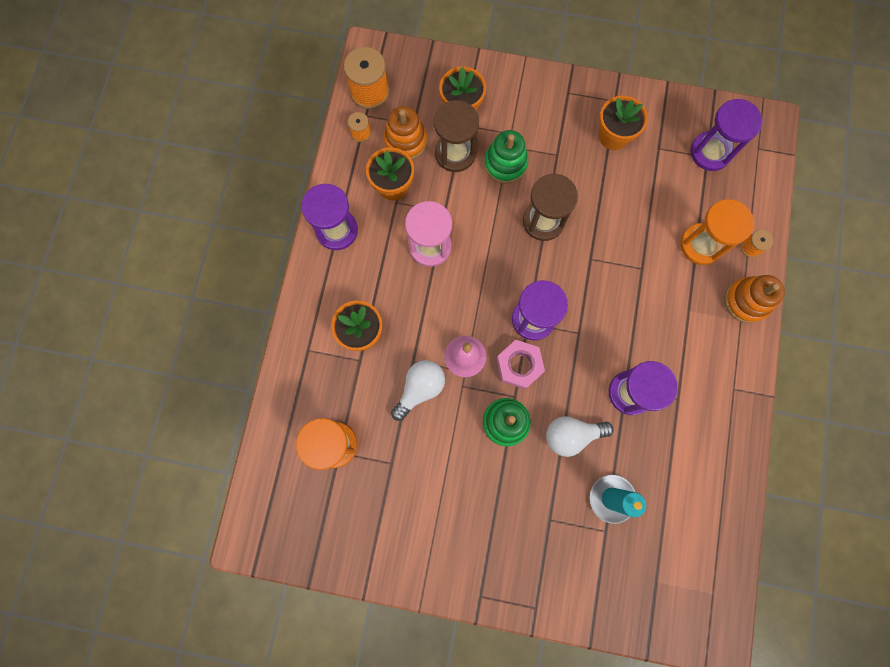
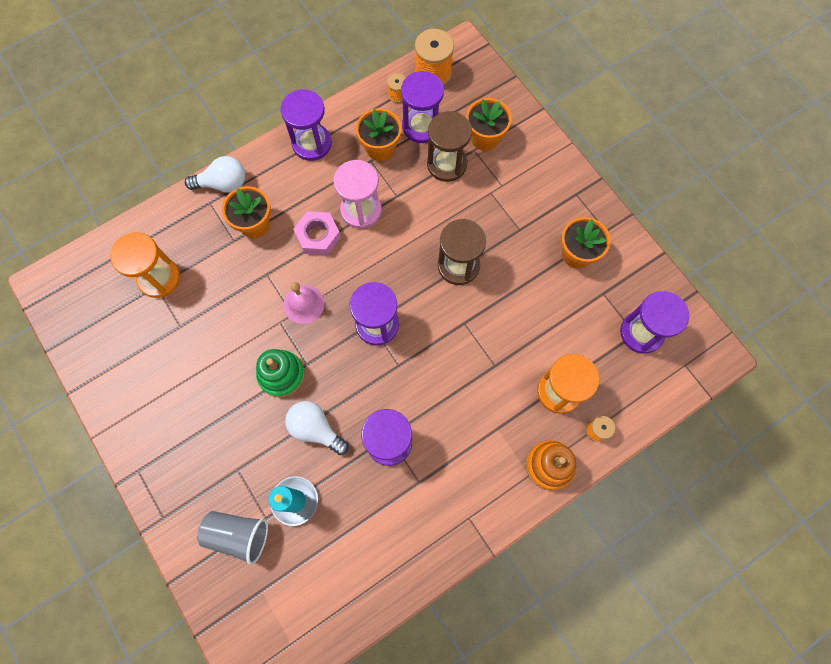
camera: 45 degrees right, 5 degrees down
orange stacking toy [384,106,427,160] -> purple hourglass [401,71,444,143]
white light bulb [391,360,445,421] -> white light bulb moved to [185,156,245,193]
green stacking toy [484,130,528,184] -> none
pink nut [496,340,545,389] -> pink nut moved to [293,211,341,255]
none -> grey cup [197,511,268,565]

